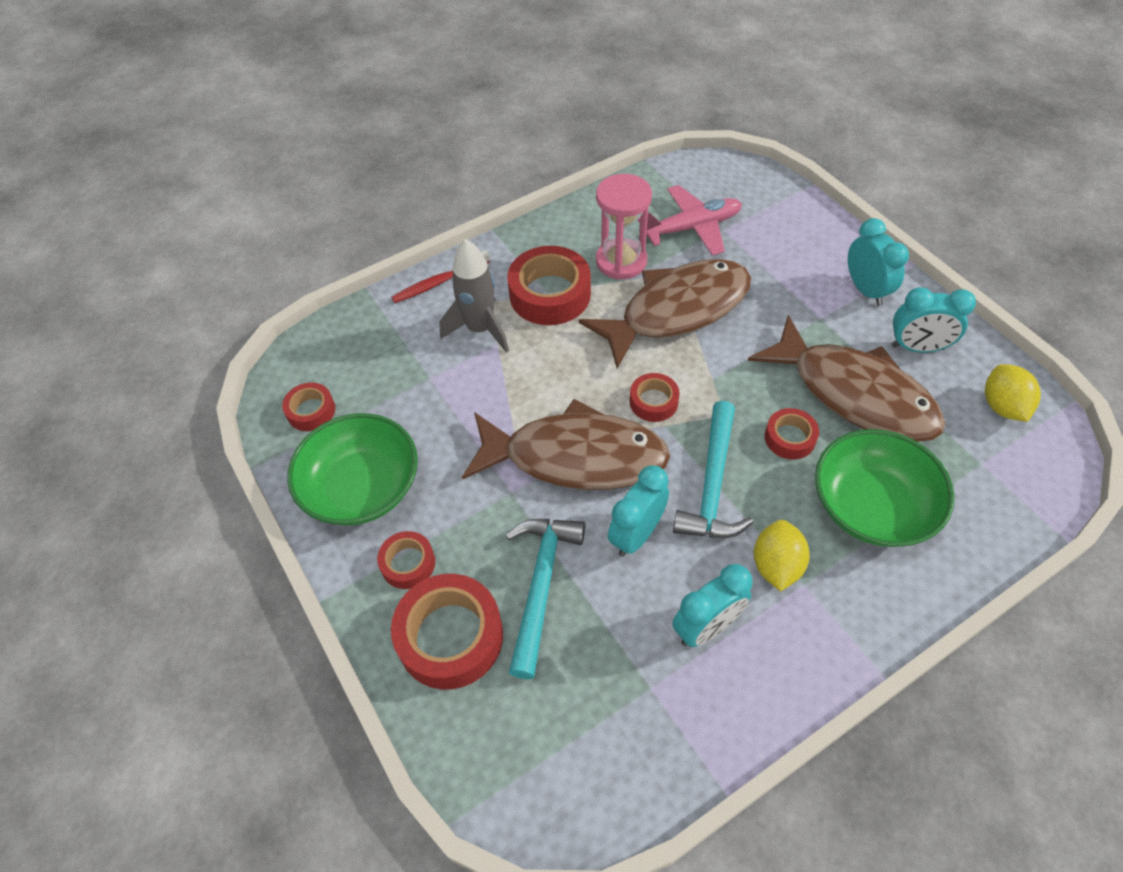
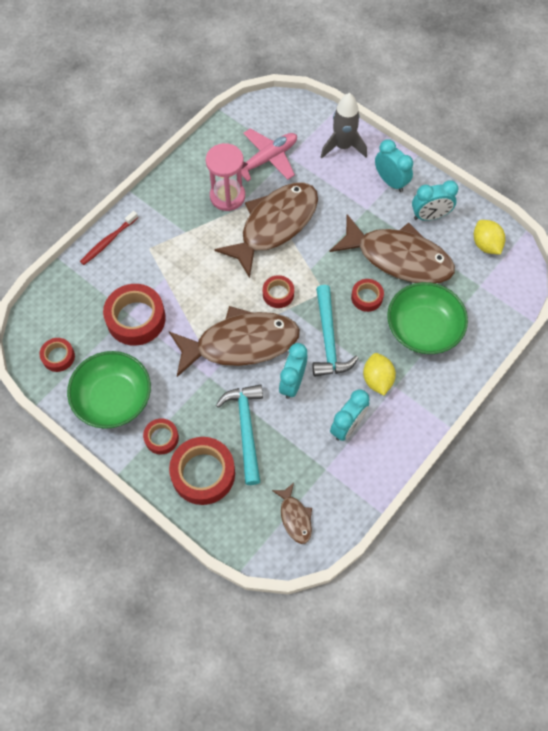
camera: 20 degrees left, 10 degrees up
grey rocket [440,239,509,353] -> grey rocket moved to [321,93,367,158]
red tape [507,246,591,325] -> red tape moved to [103,284,166,346]
none -> brown fish [272,483,312,544]

